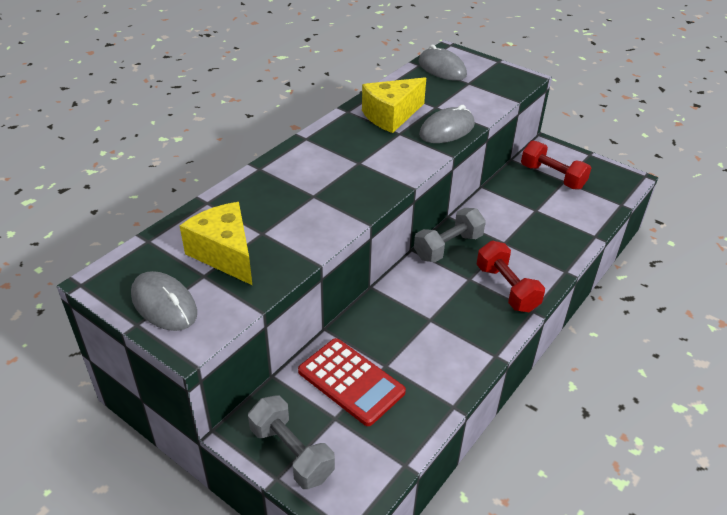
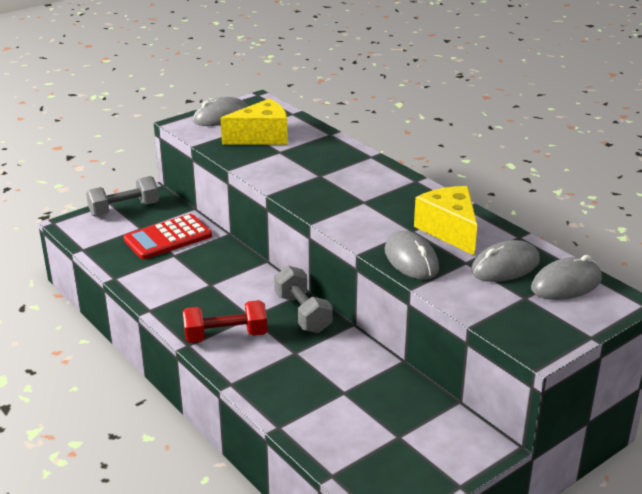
camera: 105 degrees right, 10 degrees down
red dumbbell [521,140,591,190] -> none
none -> grey mouse [471,240,540,282]

